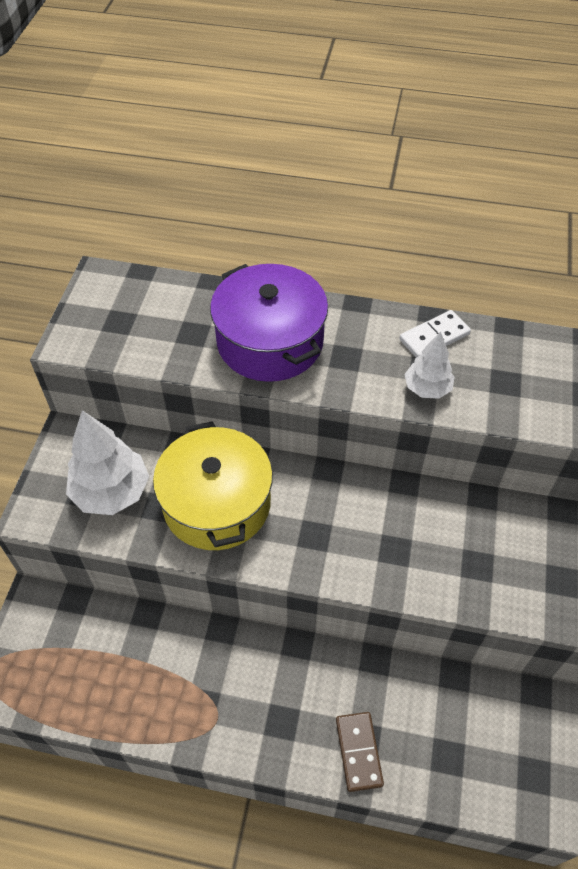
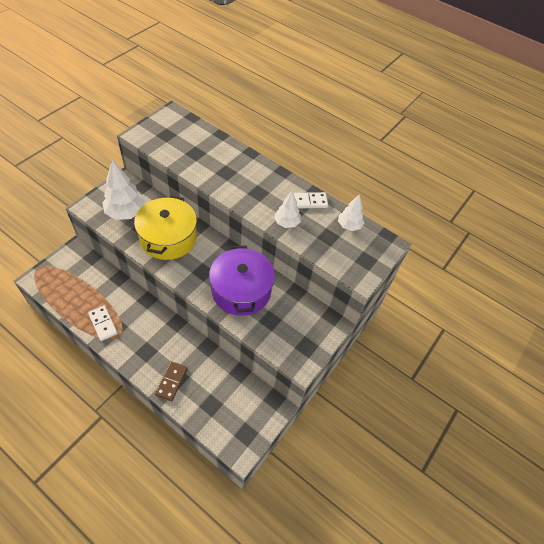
camera: 20 degrees right, 0 degrees up
purple pot [210,264,328,382] -> purple pot moved to [209,245,275,316]
none -> white domino [88,306,118,341]
none -> white tree [338,194,364,231]

